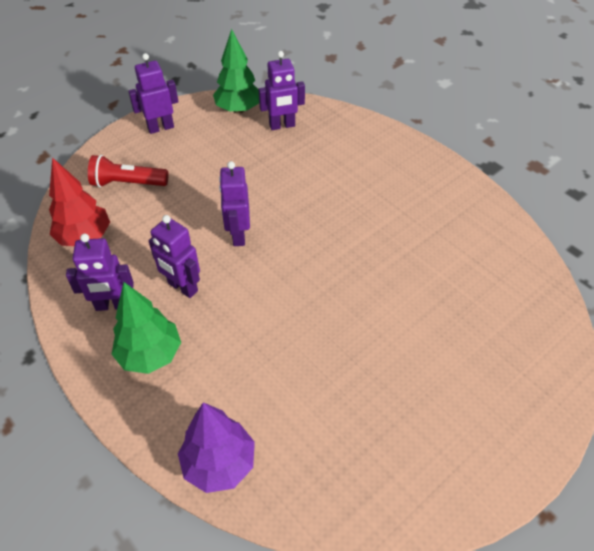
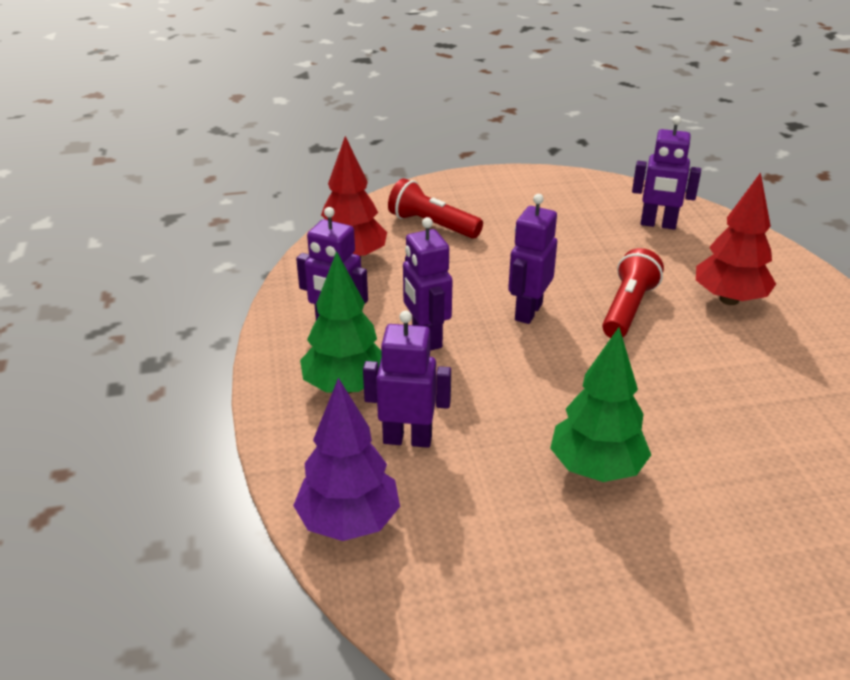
camera: 30 degrees right, 15 degrees down
purple robot [128,53,178,134] -> purple robot moved to [363,311,451,448]
green tree [213,29,259,114] -> green tree moved to [550,327,651,482]
none -> red flashlight [602,248,664,338]
none -> red tree [696,172,776,305]

